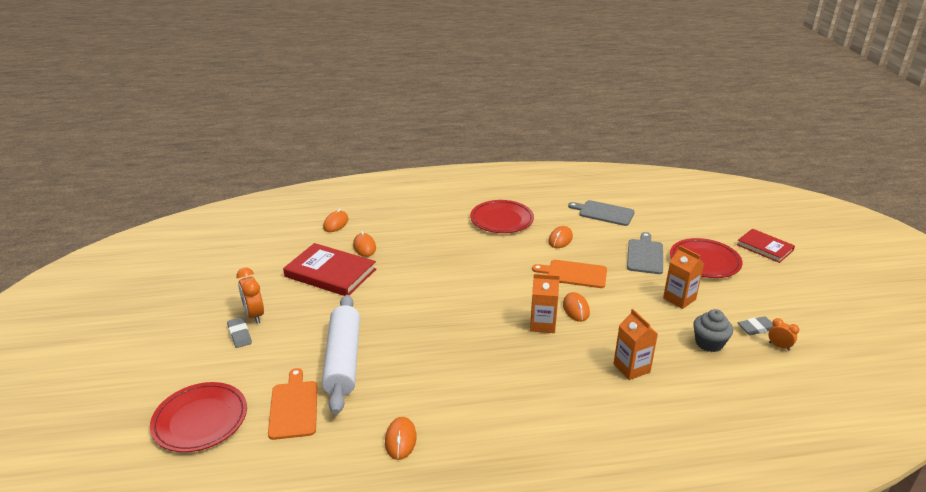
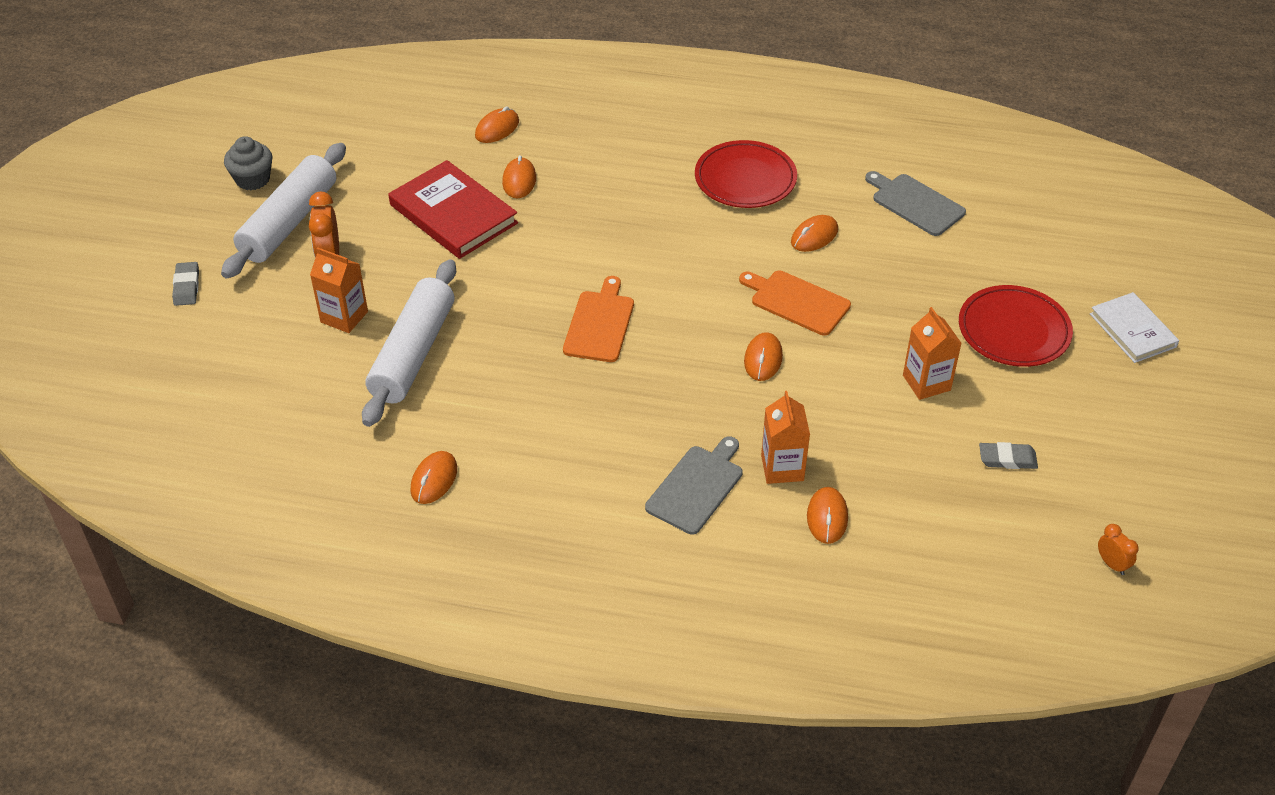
camera: 20 degrees right, 15 degrees up
red plate [150,382,247,452] -> none
grey eraser [227,317,252,348] -> grey eraser moved to [172,262,199,306]
orange cutting board [268,368,318,440] -> orange cutting board moved to [563,276,634,362]
orange carton [530,274,560,333] -> orange carton moved to [310,247,368,333]
grey cutting board [627,232,663,274] -> grey cutting board moved to [645,437,743,535]
grey cupcake [693,309,733,352] -> grey cupcake moved to [224,136,272,190]
red book [737,229,795,263] -> white book [1090,292,1179,363]
orange clock [768,318,799,351] -> orange clock moved to [1098,524,1139,575]
none -> white rolling pin [221,143,346,278]
none -> orange mouse [807,487,848,544]

